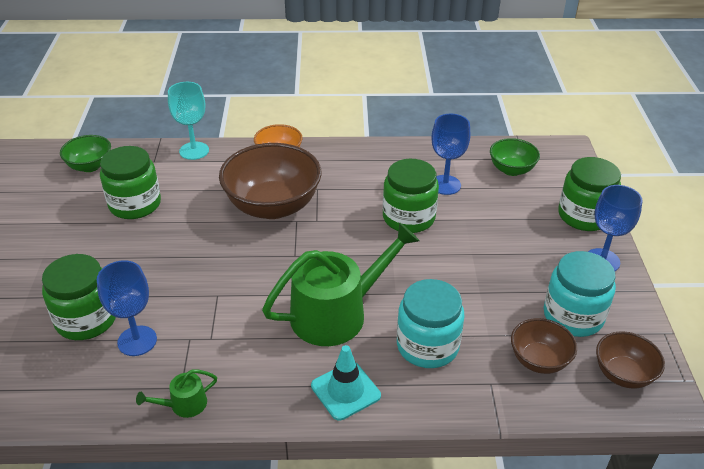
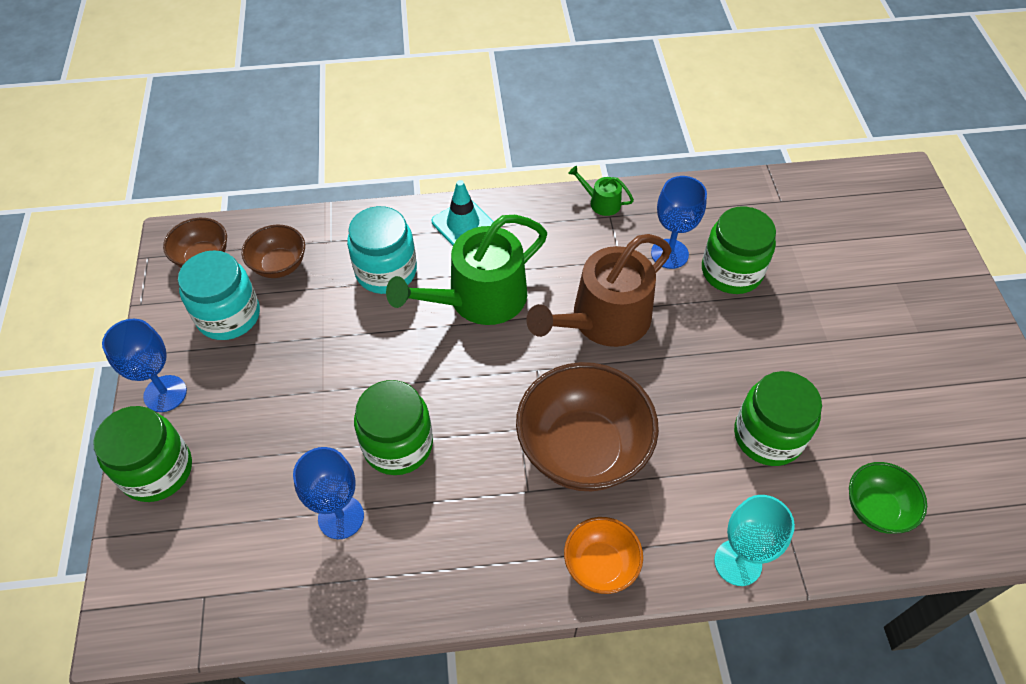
camera: 175 degrees right, 15 degrees up
green watering can [136,369,217,418] -> green watering can turned 120 degrees counterclockwise [568,166,634,216]
green bowl [490,138,540,176] -> none
none -> brown watering can [526,234,672,347]

